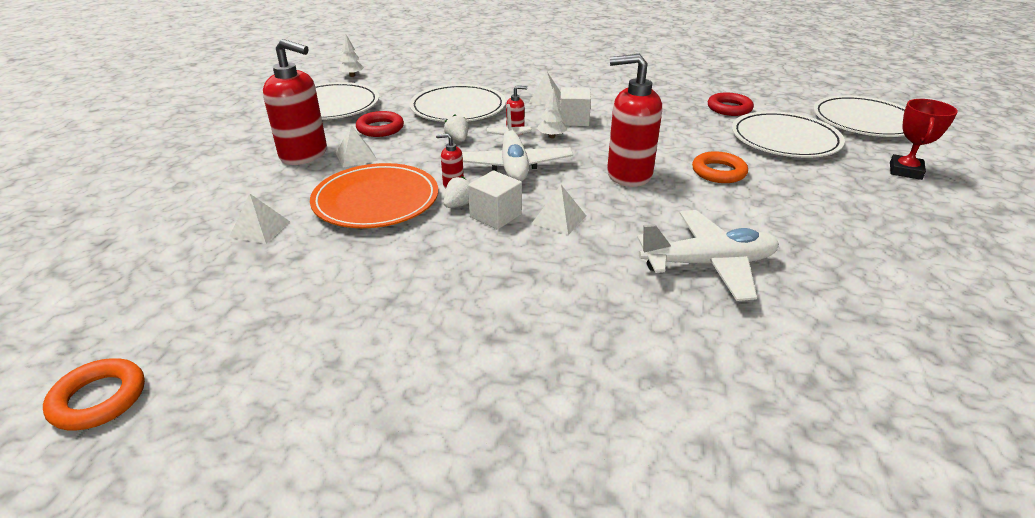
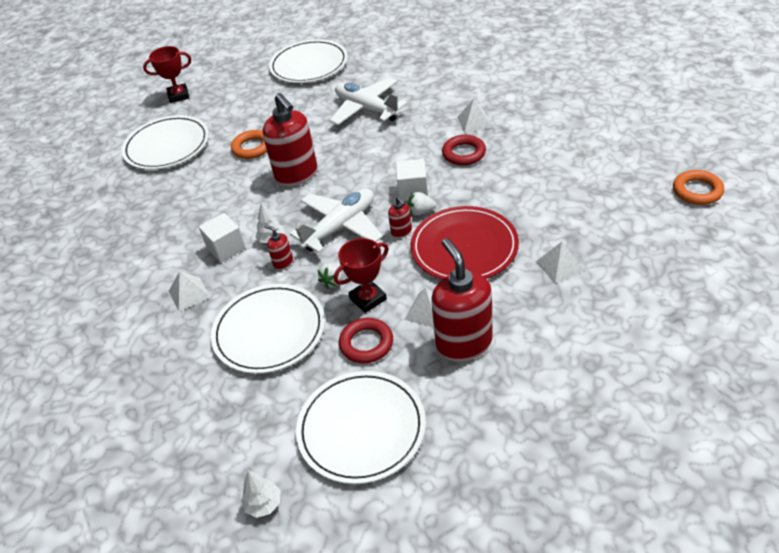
camera: 125 degrees left, 10 degrees up
orange plate [310,163,438,228] -> red plate [411,206,519,279]
white pyramid [532,185,586,235] -> white pyramid moved to [458,99,492,133]
red ring [708,92,754,116] -> red ring moved to [442,135,486,166]
white plate [813,95,906,137] -> white plate moved to [269,39,348,83]
none -> red trophy [334,238,389,313]

